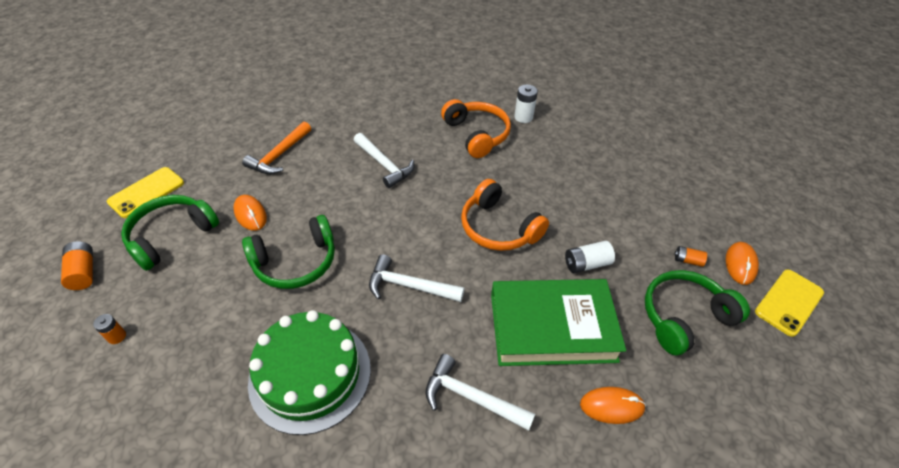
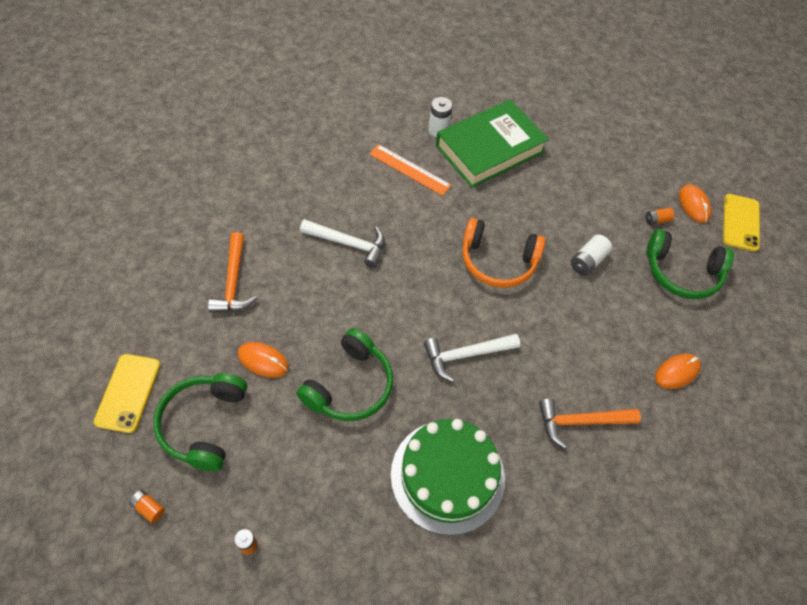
camera: 35 degrees left, 10 degrees up
orange battery [61,241,93,290] -> orange battery [129,490,165,523], size x0.63
white hammer [426,354,535,431] -> orange hammer [539,399,641,448]
orange headphones [441,99,511,158] -> orange ruler [369,144,451,196]
green book [491,279,626,366] -> green book moved to [436,99,549,188]
green headphones [645,270,750,355] -> green headphones turned 105 degrees counterclockwise [647,229,734,299]

